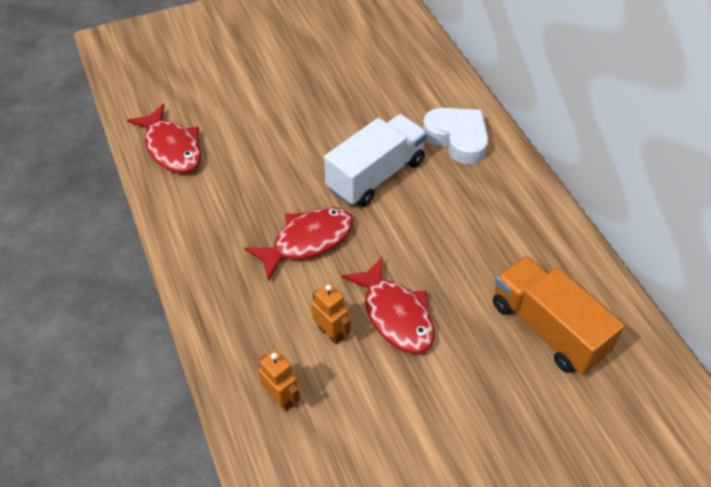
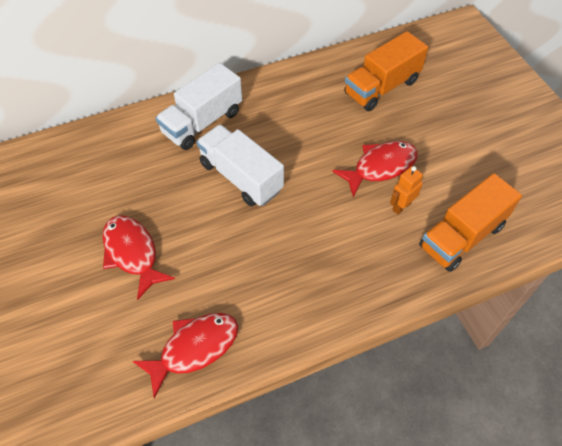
camera: 90 degrees left, 5 degrees up
red fish [244,207,353,281] -> red fish moved to [102,215,175,300]
orange robot [258,350,300,411] -> orange truck [419,173,522,272]
white heart [423,108,488,164] -> white truck [155,63,242,150]

